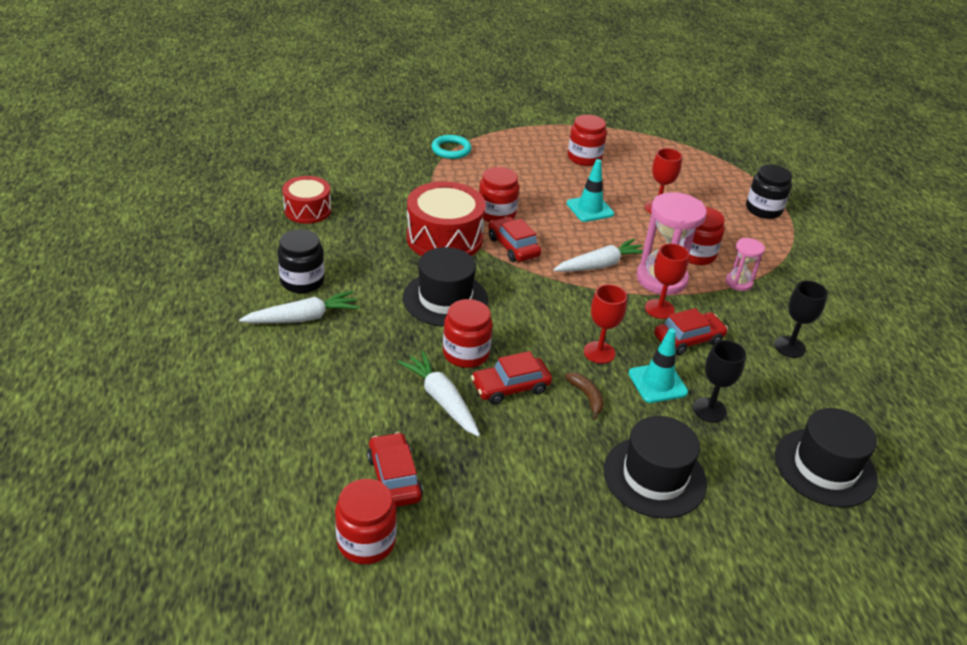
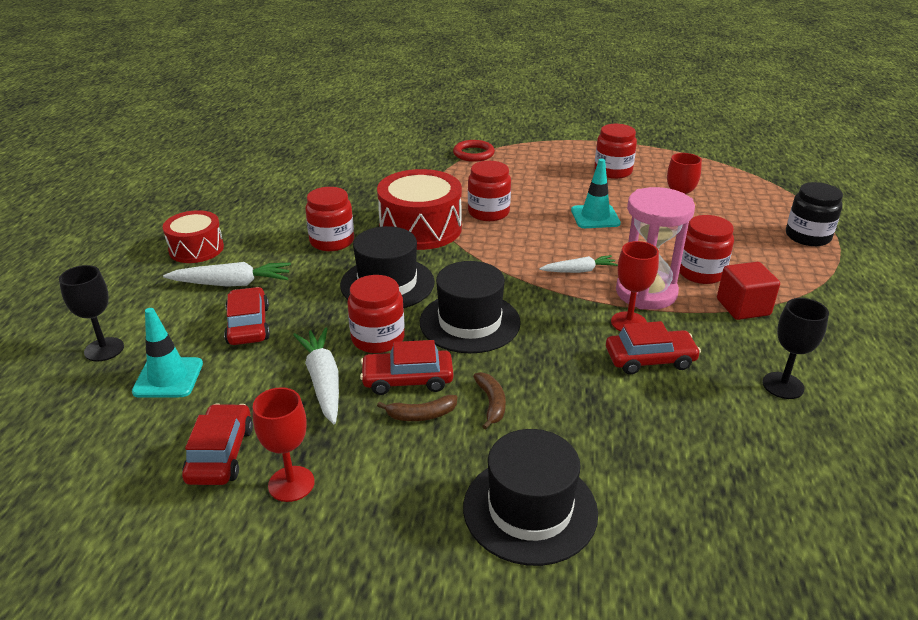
camera: 20 degrees right, 5 degrees down
black jar [277,229,325,293] -> none
red drum [282,176,331,224] -> red drum moved to [163,210,224,263]
red jar [335,479,397,564] -> red jar moved to [305,187,354,251]
turquoise ring [431,135,472,159] -> red ring [453,140,495,162]
red car [488,217,541,262] -> red car moved to [224,287,270,345]
white carrot [554,239,643,272] -> white carrot [539,255,618,273], size x0.66
red goblet [584,284,627,364] -> red goblet moved to [253,387,315,502]
turquoise traffic cone [628,328,688,403] -> turquoise traffic cone moved to [132,308,203,398]
black goblet [693,340,746,423] -> black goblet moved to [59,265,124,362]
pink hourglass [726,238,765,291] -> red cube [717,262,780,320]
black hat [775,408,878,508] -> black hat moved to [420,261,521,353]
none -> brown banana [377,395,457,421]

